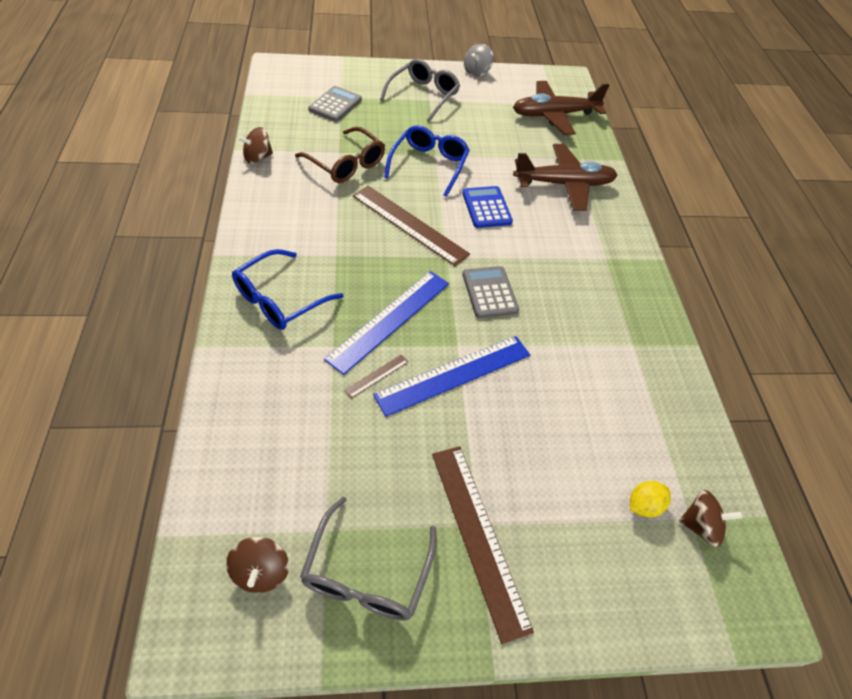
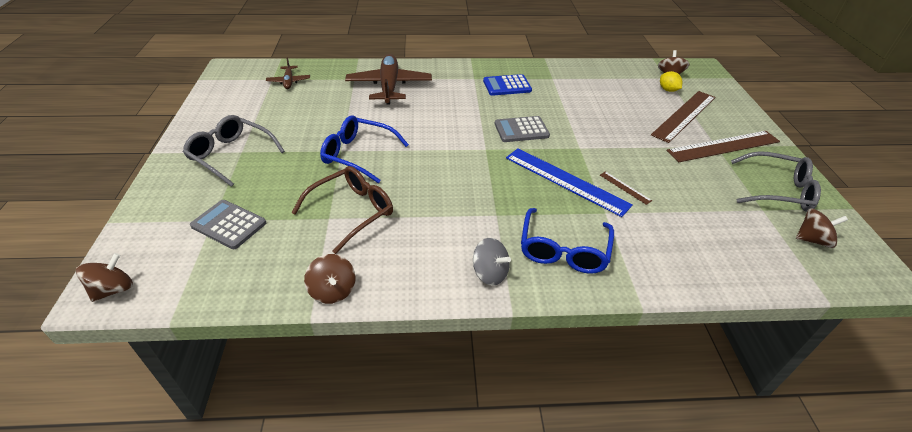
camera: 85 degrees left, 10 degrees down
blue glasses [232,249,344,330] -> blue glasses turned 60 degrees clockwise [521,208,614,274]
brown ruler [353,186,470,266] -> brown ruler moved to [651,91,716,143]
blue ruler [373,336,530,417] -> none
blue calculator [462,186,513,228] -> blue calculator moved to [483,74,532,96]
grey spinning top [464,44,493,77] -> grey spinning top moved to [473,238,511,286]
brown plane [513,81,609,135] -> brown plane [266,57,310,89], size x0.50
none -> brown spinning top [76,253,133,302]

